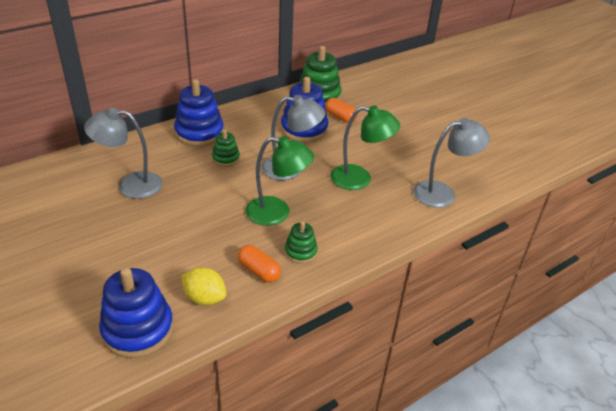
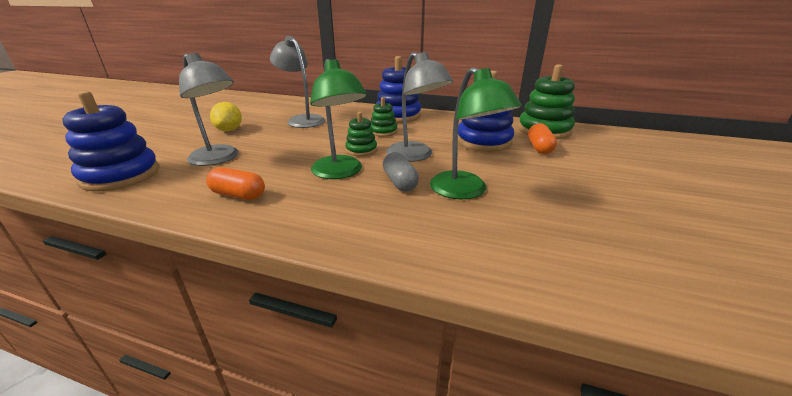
camera: 55 degrees right, 10 degrees down
yellow lemon [182,267,226,306] -> yellow lemon moved to [210,102,242,131]
orange capsule [238,245,281,283] -> orange capsule turned 75 degrees counterclockwise [206,167,265,200]
green stacking toy [285,221,318,264] -> green stacking toy moved to [345,112,377,156]
grey lamp [413,118,490,208] -> grey lamp moved to [179,53,239,166]
none -> grey capsule [383,152,419,191]

